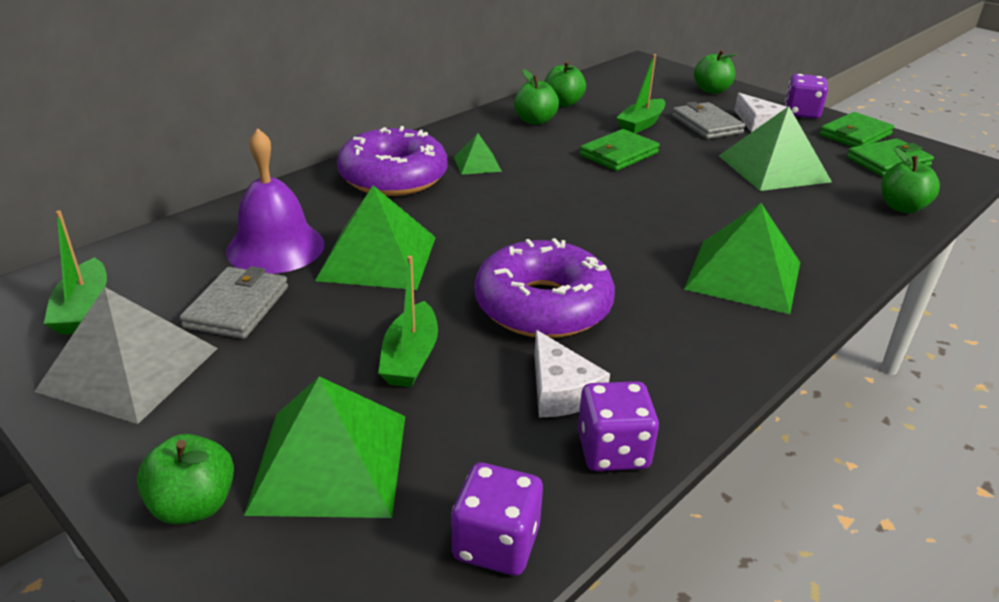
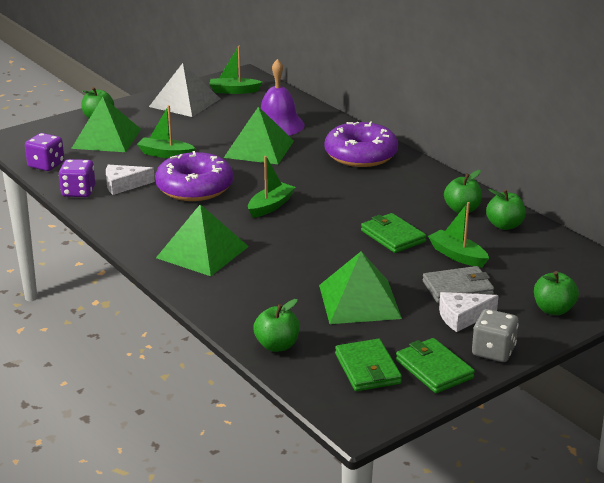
camera: 100 degrees right, 5 degrees down
grey wallet [180,266,288,339] -> none
green pyramid [454,133,502,175] -> none
purple dice [785,74,828,119] -> grey dice [472,309,519,362]
none -> green boat [248,156,296,218]

